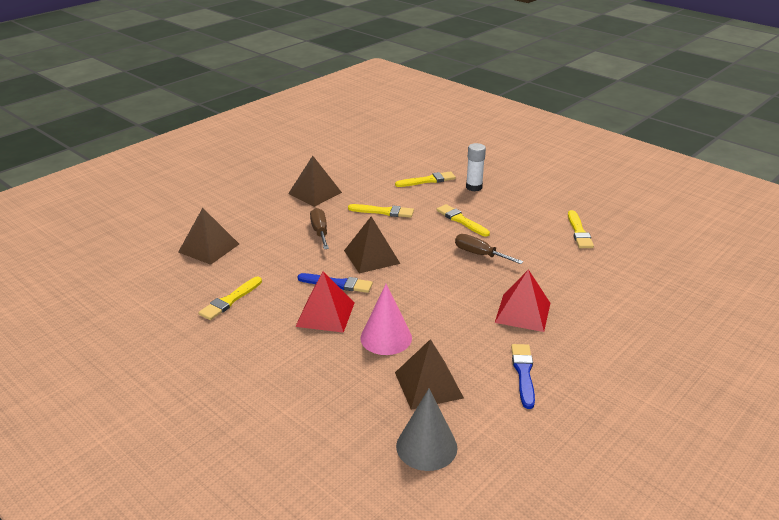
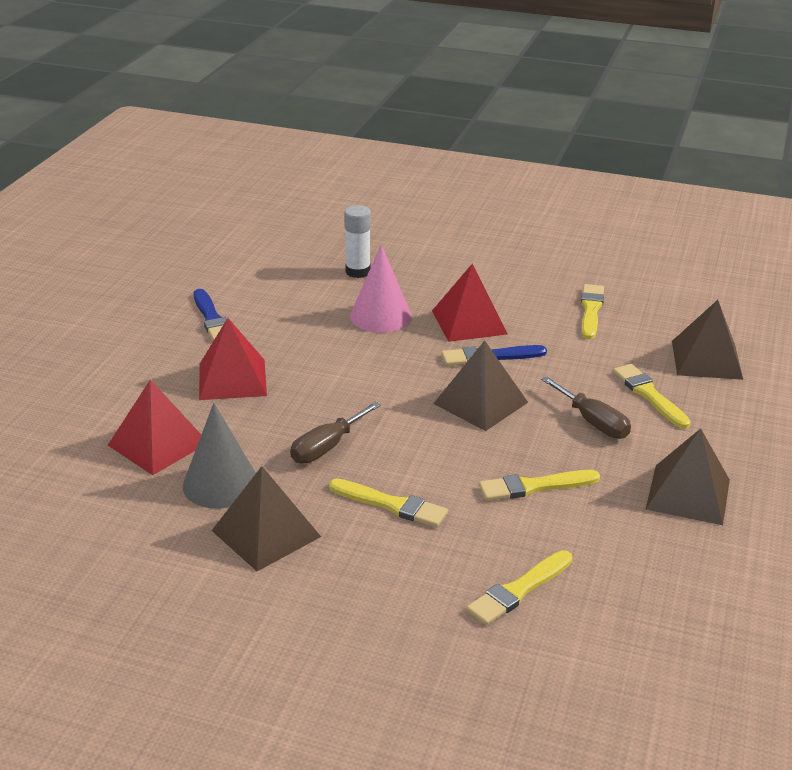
camera: 155 degrees right, 0 degrees up
brown pyramid [395,339,464,410] -> brown pyramid moved to [212,466,321,571]
grey cone [396,388,457,471] -> grey cone moved to [183,403,256,508]
brown screwdriver [455,234,524,264] -> brown screwdriver turned 120 degrees clockwise [290,402,381,464]
white glue stick [466,143,486,191] -> white glue stick moved to [344,205,371,278]
yellow brush [568,210,594,248] -> yellow brush moved to [613,364,691,429]
none -> red pyramid [108,379,201,475]

